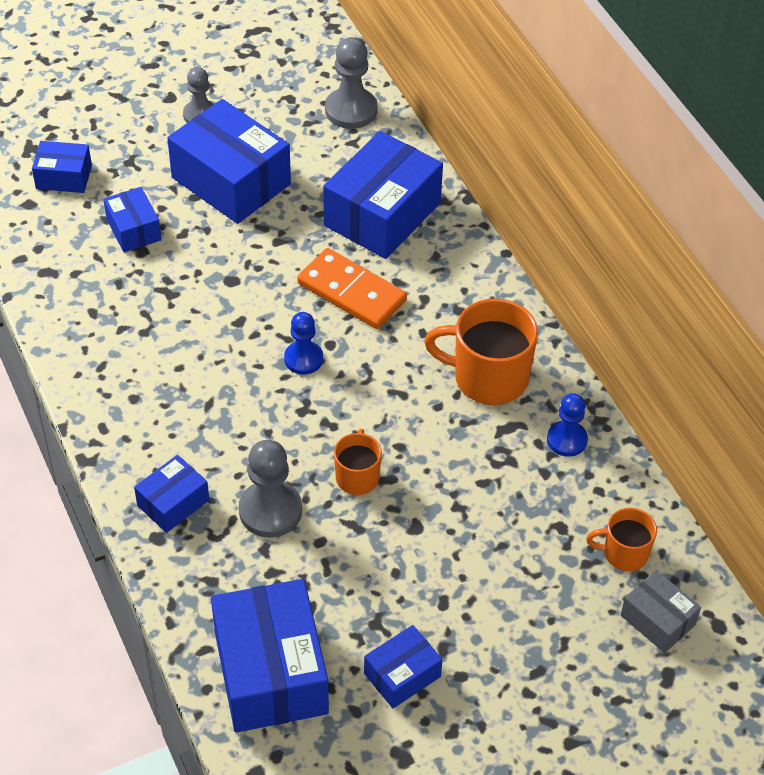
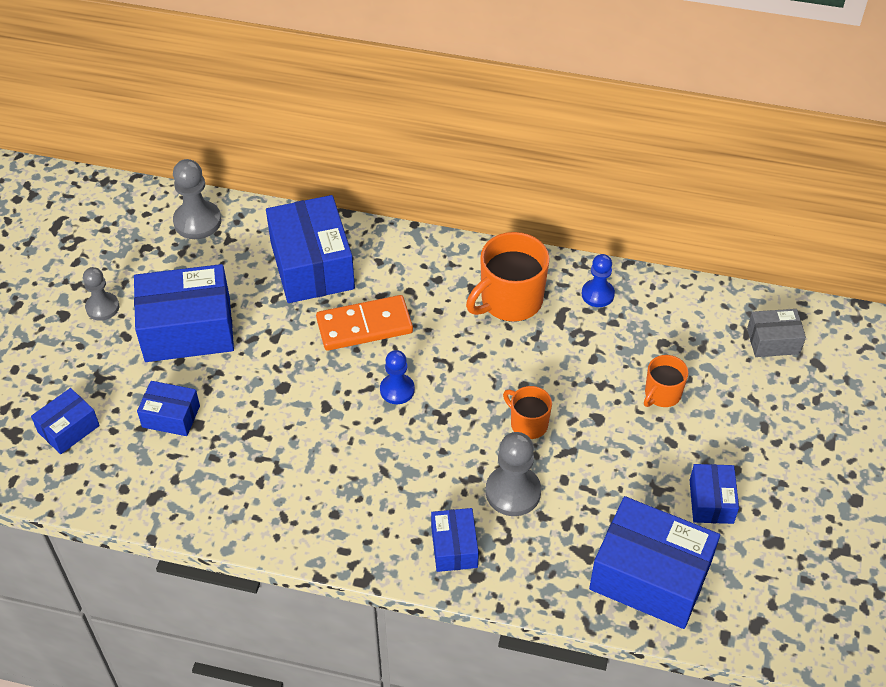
camera: 50 degrees left, 0 degrees up
orange mug [586,508,657,571] -> orange mug moved to [644,355,688,407]

